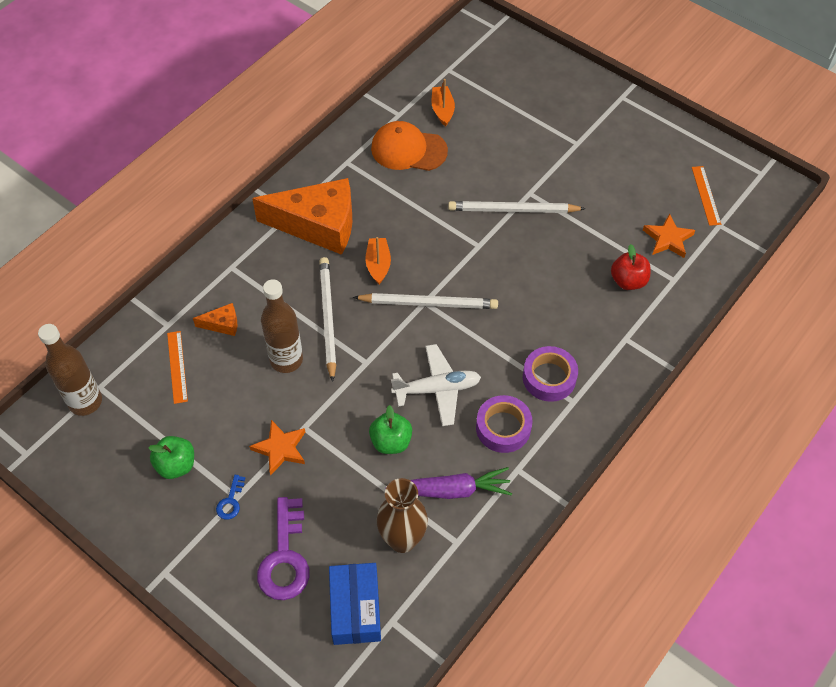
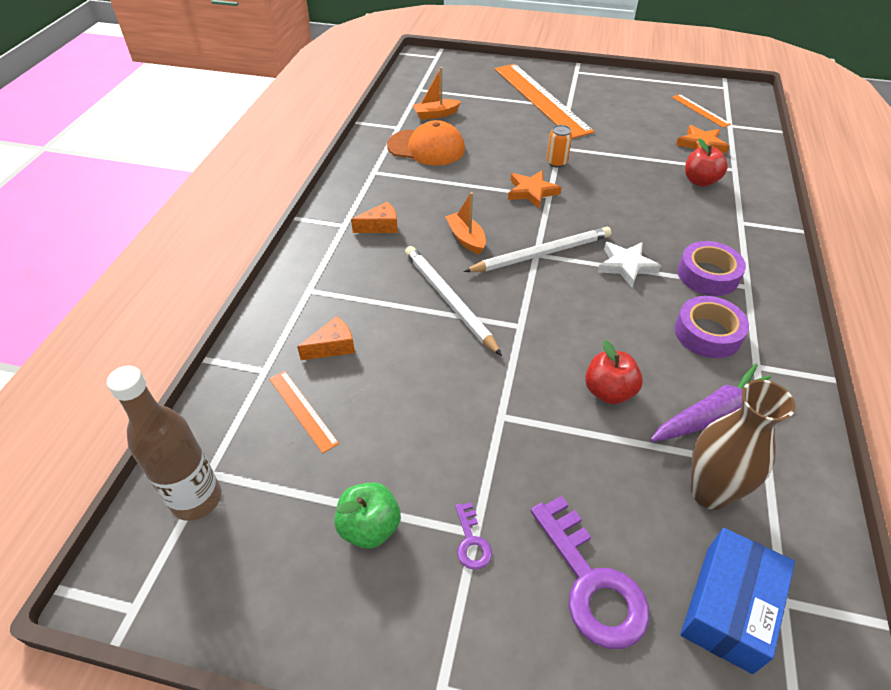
camera: 25 degrees left, 10 degrees down
blue key [216,475,245,520] -> purple key [455,502,492,570]
orange star [249,420,305,476] -> orange star moved to [508,170,561,209]
orange cheese [252,178,352,255] -> orange cheese [351,202,398,233], size x0.41
brown bottle [261,279,303,373] -> none
blue box [329,563,381,645] -> blue box turned 60 degrees clockwise [680,528,795,674]
green apple [369,405,412,454] -> red apple [585,340,643,404]
orange cap [371,121,448,171] -> orange cap turned 150 degrees counterclockwise [387,120,465,166]
white plane [391,344,481,426] -> none
orange boat [431,79,455,126] -> orange boat turned 75 degrees counterclockwise [413,67,461,120]
white pencil [448,201,586,213] -> orange can [547,125,572,168]
none -> orange ruler [495,64,594,139]
none -> white star [598,242,661,287]

